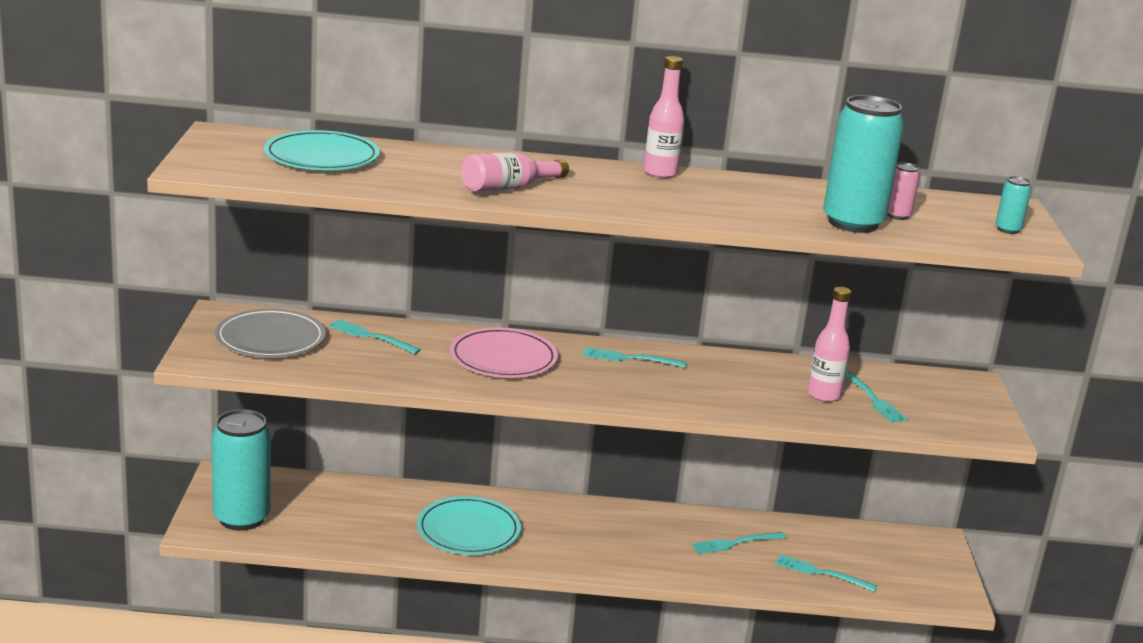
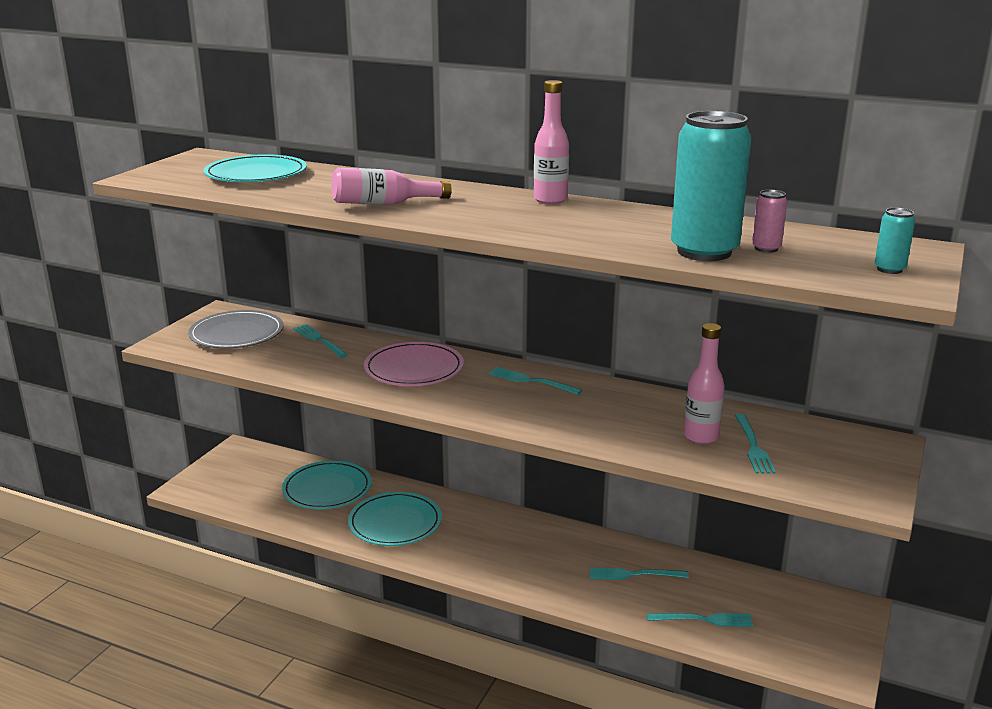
camera: 25 degrees right, 0 degrees up
turquoise can [212,409,271,531] -> none
turquoise fork [775,554,877,592] -> turquoise fork turned 135 degrees clockwise [647,613,753,627]
none -> turquoise plate [282,461,372,509]

